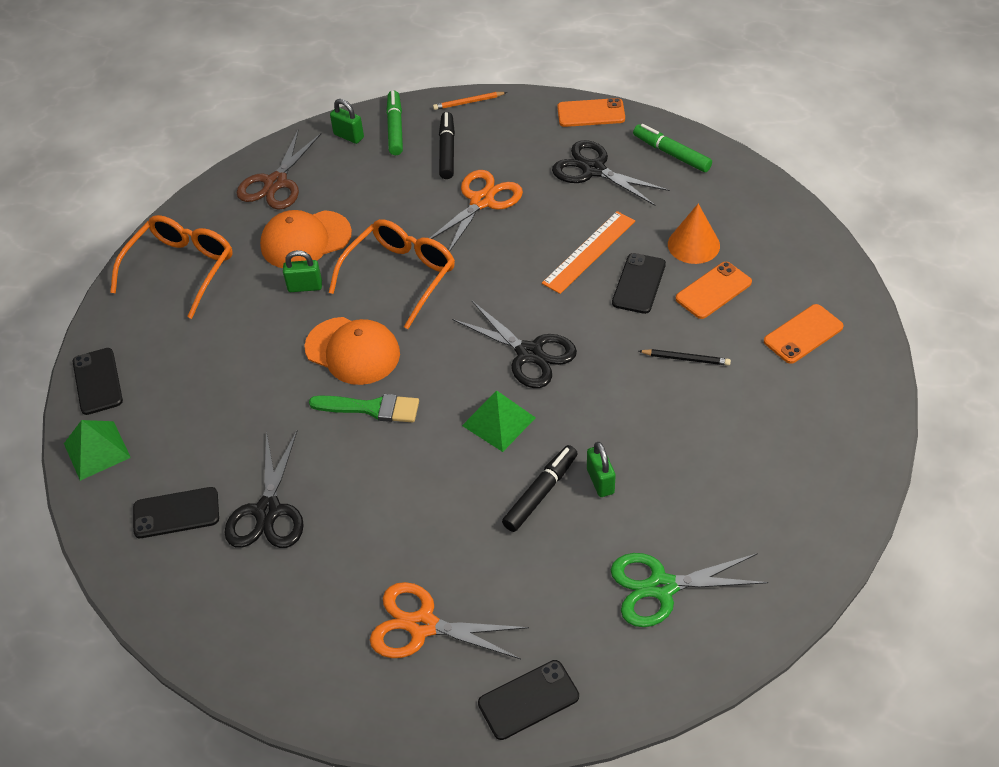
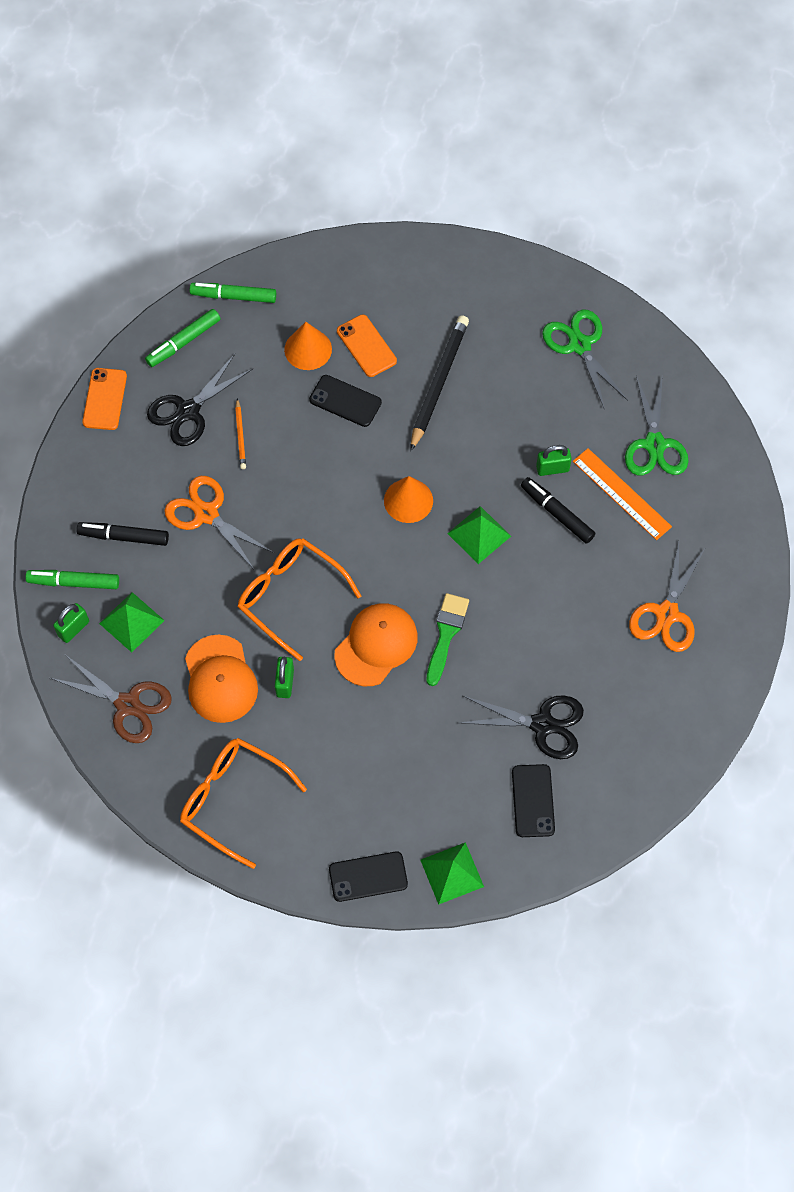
camera: 85 degrees left, 15 degrees up
orange pencil [433,92,507,110] -> orange pencil moved to [235,398,246,469]
black scissors [452,301,577,388] -> orange cone [384,476,433,523]
black phone [478,660,579,740] -> none
orange ruler [542,211,635,294] -> orange ruler moved to [573,448,672,540]
black pencil [639,349,731,366] -> black pencil [410,315,469,451], size x2.05
orange phone [764,304,844,364] -> none
none -> green pyramid [99,592,165,652]
none -> green marker [190,283,276,303]
none -> green scissors [542,310,628,410]

